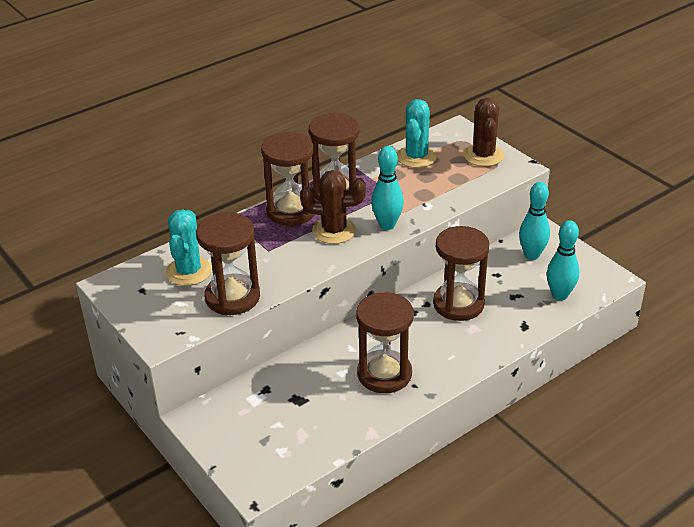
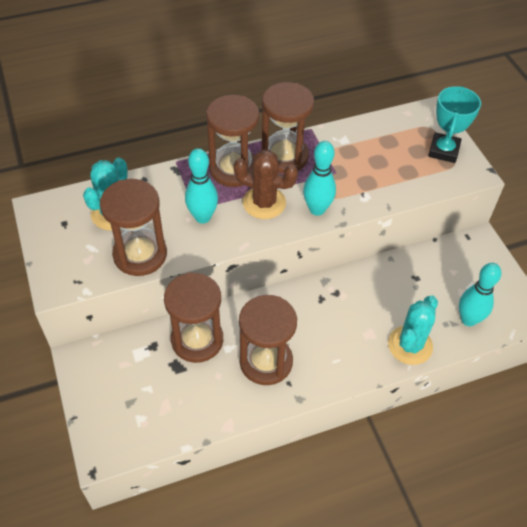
camera: 15 degrees right, 15 degrees up
turquoise cactus [397,99,437,168] -> turquoise cactus moved to [388,295,438,365]
brown hourglass [433,226,489,321] -> brown hourglass moved to [164,273,223,363]
brown cactus [464,98,504,167] -> turquoise trophy [428,86,481,163]
turquoise bowling pin [519,182,550,260] -> turquoise bowling pin moved to [185,148,218,223]

